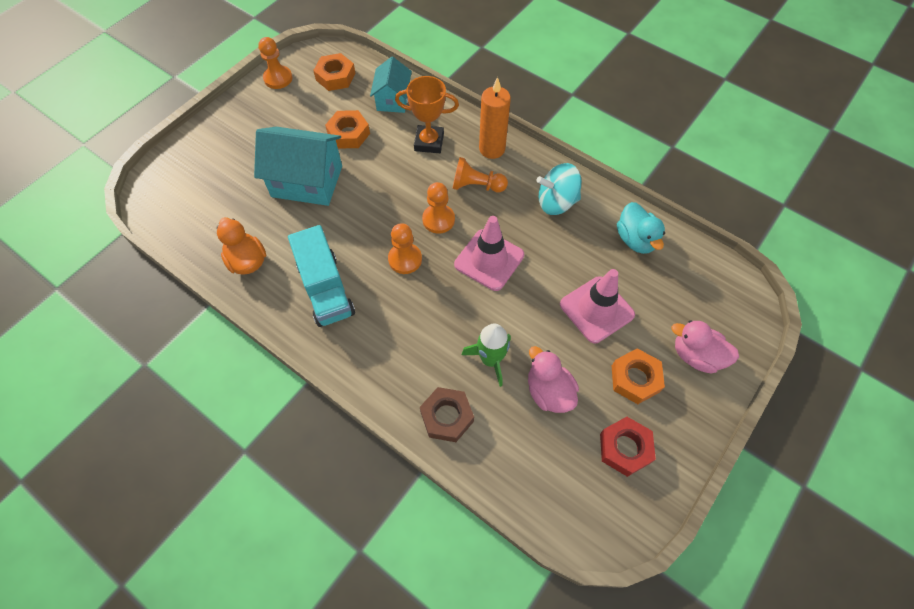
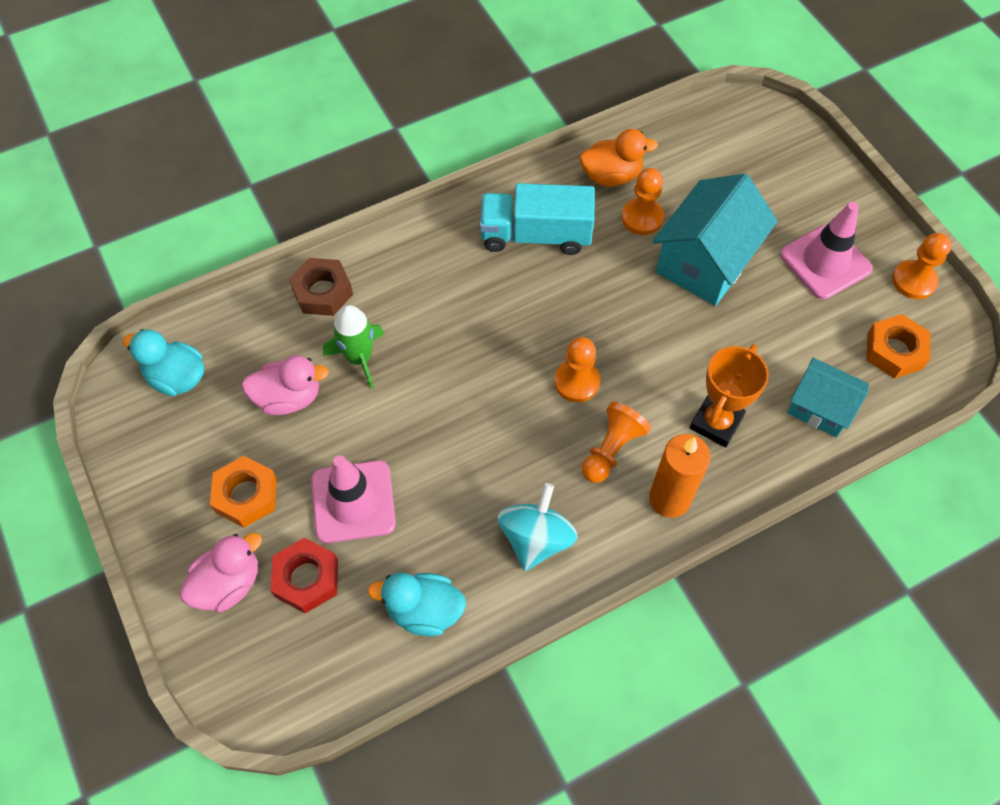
camera: 115 degrees right, 0 degrees up
orange nut [325,110,370,149] -> none
orange pawn [388,223,422,274] -> orange pawn moved to [621,168,664,235]
pink traffic cone [454,216,524,291] -> pink traffic cone moved to [780,202,873,299]
red nut [600,417,656,477] -> red nut moved to [270,537,338,613]
none -> turquoise duck [122,329,204,396]

